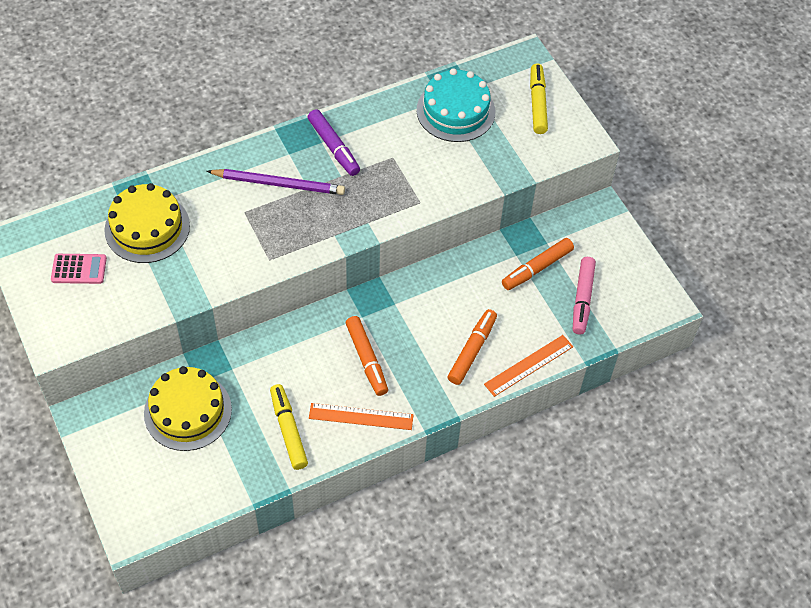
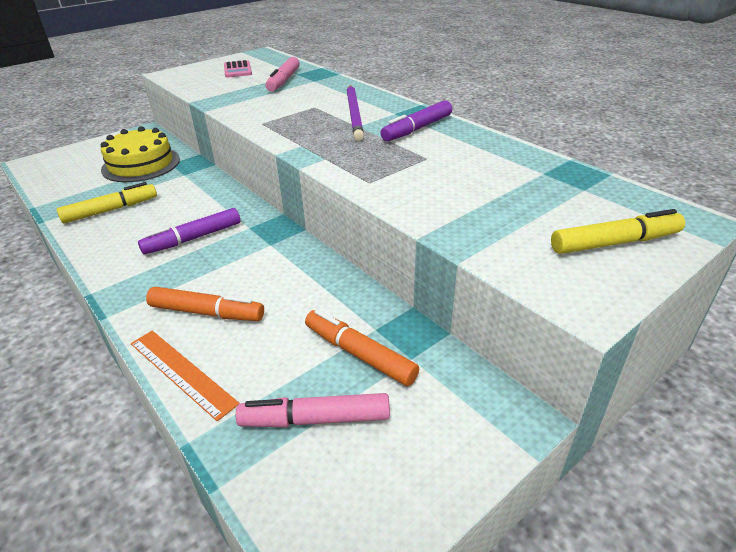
camera: 80 degrees right, 20 degrees down
yellow cake [104,183,190,263] -> pink marker [265,57,300,92]
orange ruler [309,403,414,430] -> none
orange marker [346,316,388,396] -> purple marker [138,208,240,254]
turquoise cake [417,68,495,142] -> none

